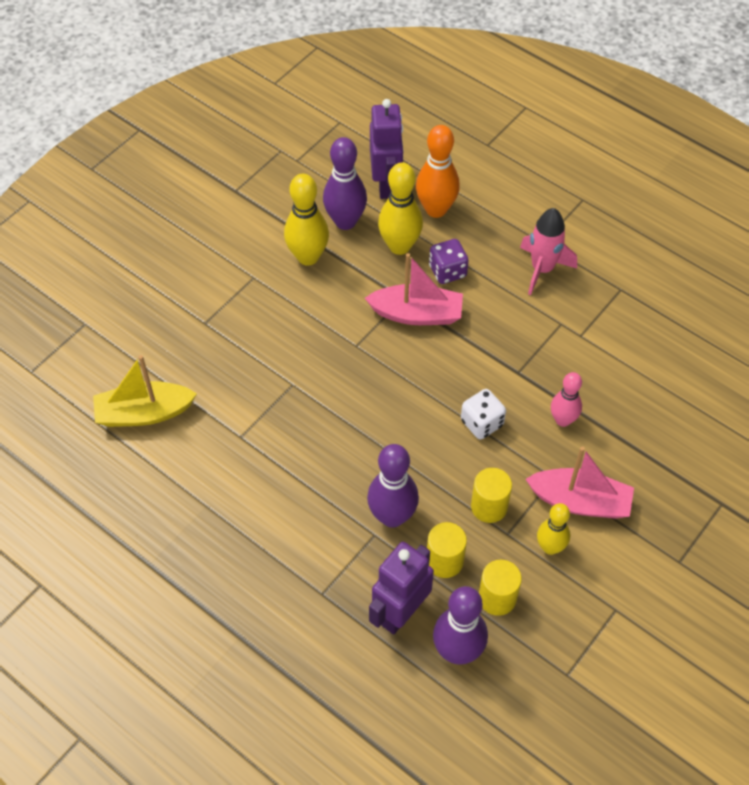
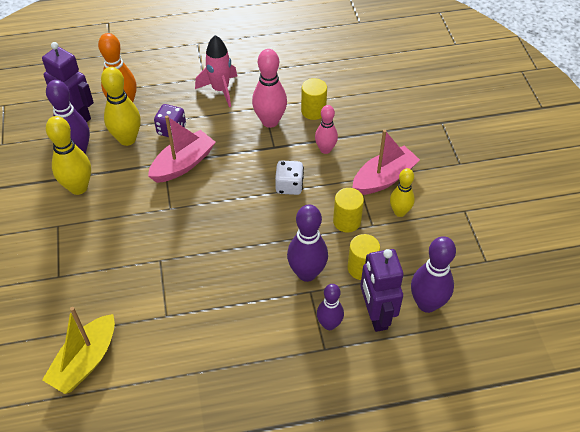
camera: 50 degrees left, 5 degrees down
yellow cylinder [479,560,522,616] -> yellow cylinder moved to [301,78,327,120]
none -> pink bowling pin [252,49,287,128]
none -> purple bowling pin [317,284,344,330]

